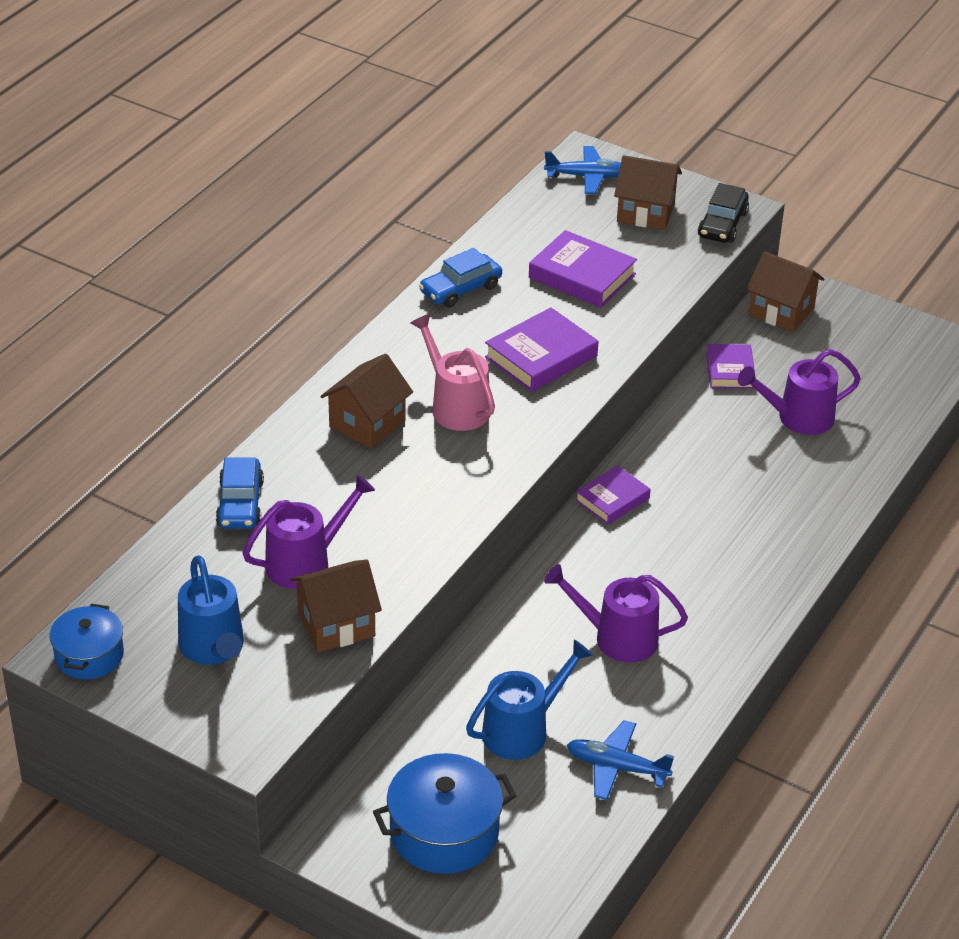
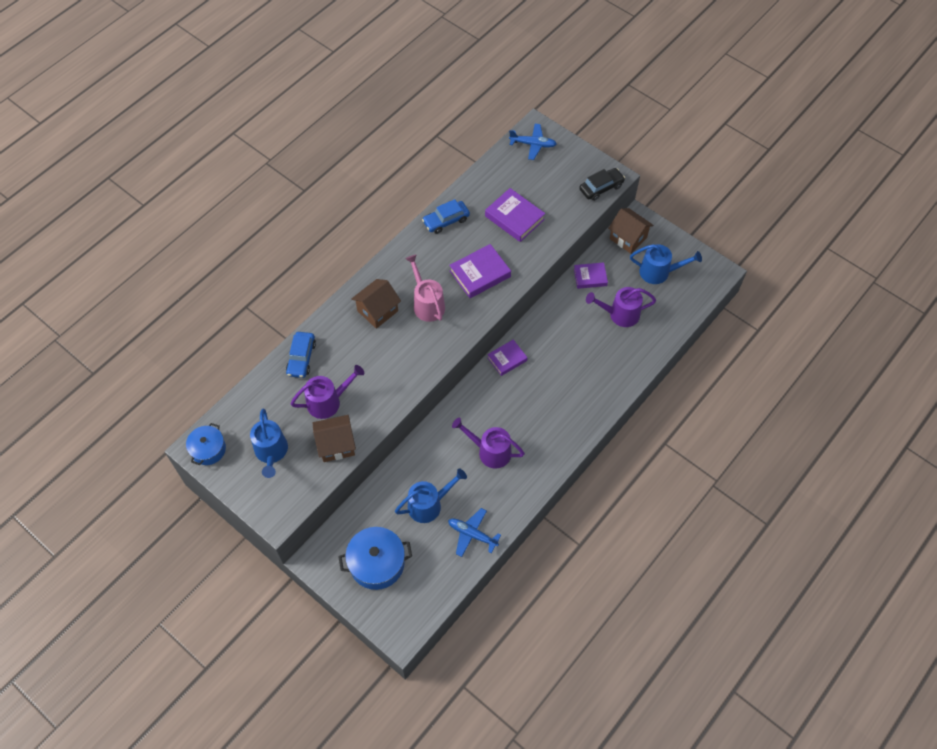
camera: 10 degrees right, 20 degrees up
brown house [614,155,682,230] -> none
black car [698,183,749,243] -> black car turned 150 degrees counterclockwise [579,168,625,201]
purple book [706,344,756,389] -> purple book turned 75 degrees clockwise [574,262,608,289]
none -> blue watering can [630,244,702,284]

